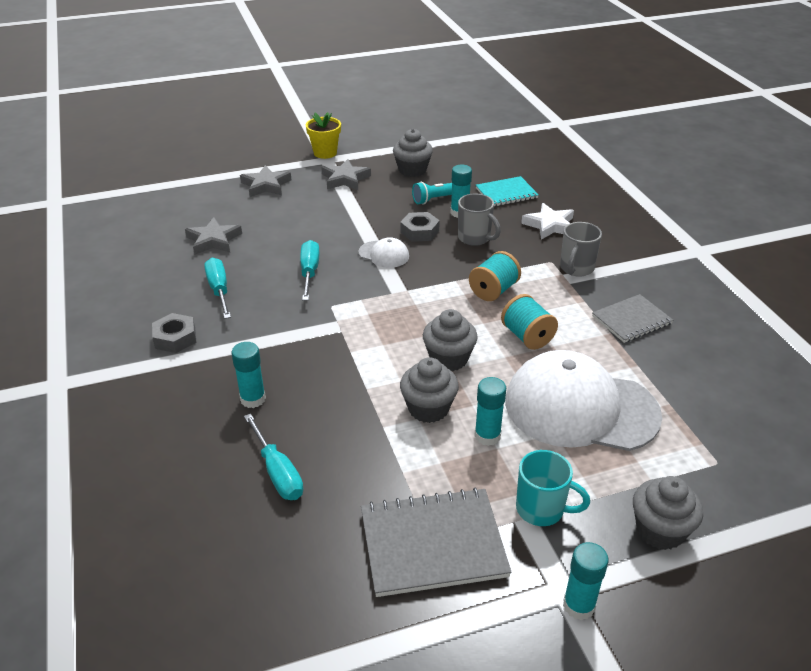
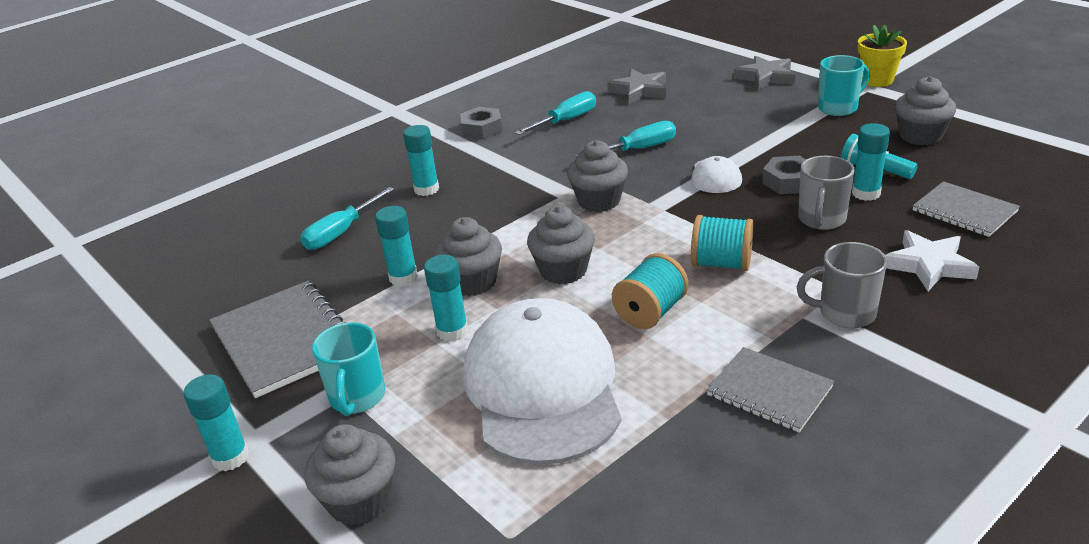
camera: 70 degrees right, 5 degrees down
grey star [321,159,371,190] -> turquoise mug [818,55,870,116]
turquoise notebook [476,176,539,207] -> grey notebook [913,181,1020,237]
none -> turquoise glue stick [375,206,418,286]
none -> grey cupcake [567,140,628,212]

